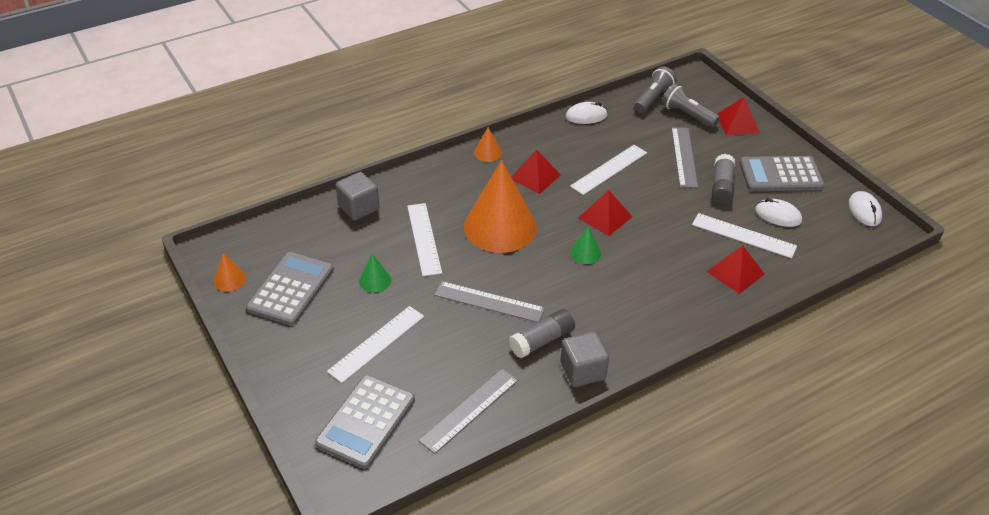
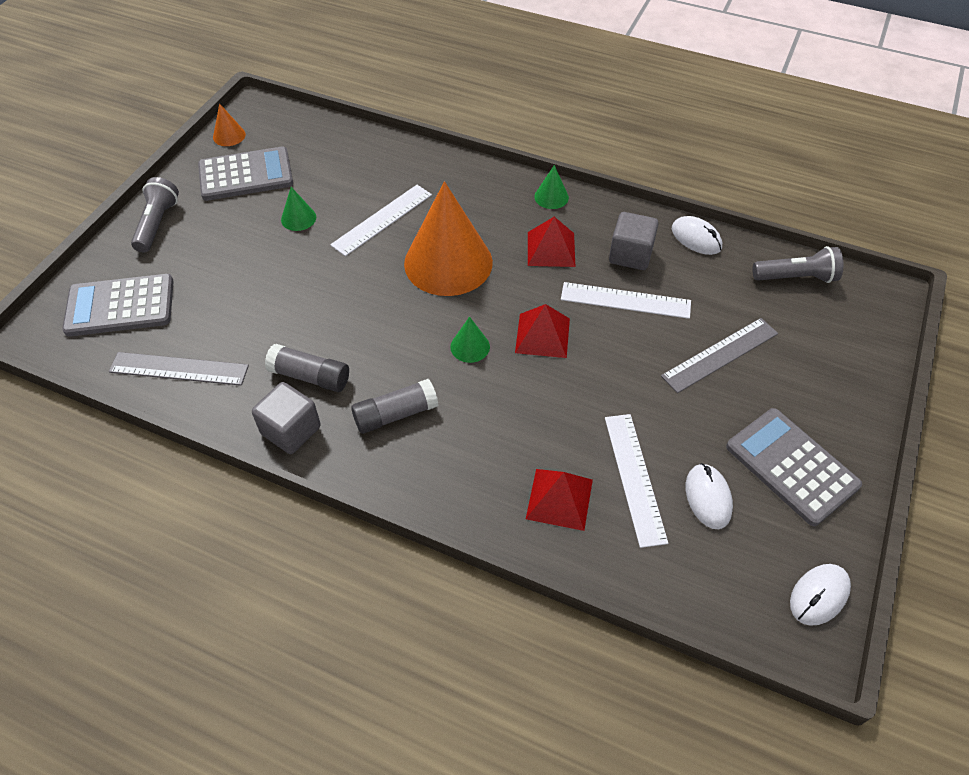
camera: 55 degrees right, 10 degrees up
white ruler [327,306,424,383] -> none
grey cube [336,172,379,221] -> grey cube moved to [609,212,658,270]
grey ruler [434,281,545,322] -> none
orange cone [474,127,502,162] -> green cone [534,165,569,209]
grey flashlight [662,84,720,127] -> grey flashlight moved to [131,177,179,252]
grey glue stick [712,154,735,204] -> grey glue stick moved to [351,379,438,434]
red pyramid [717,97,760,136] -> none

